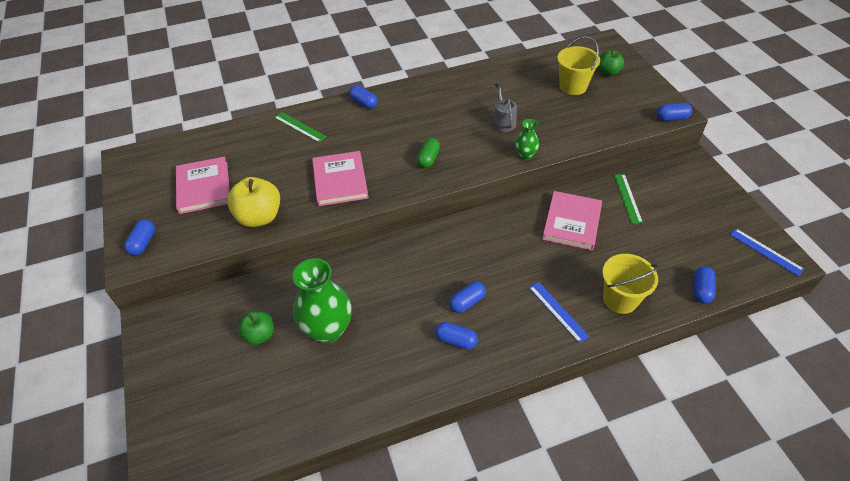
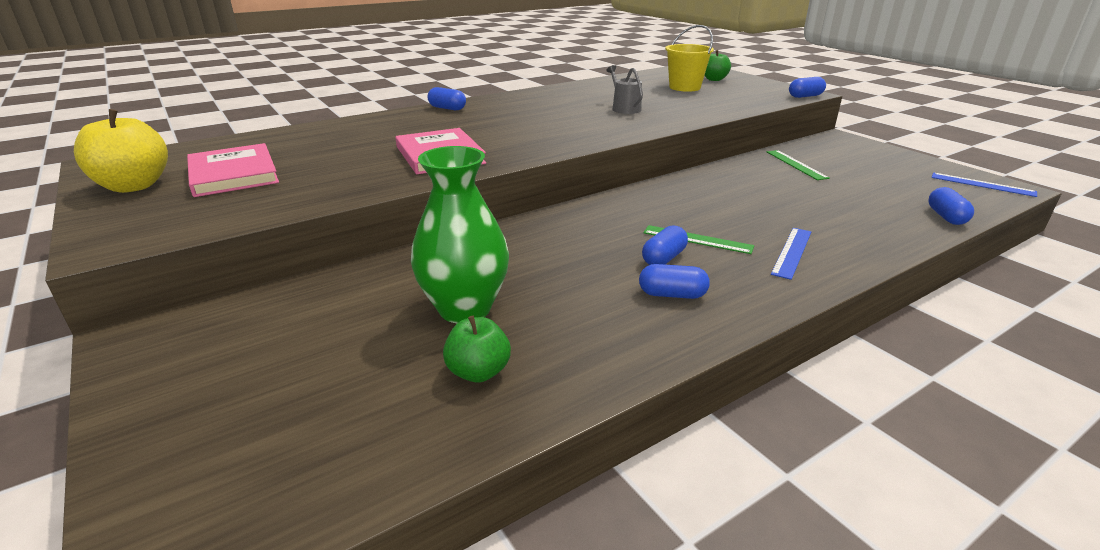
camera: 15 degrees left, 20 degrees down
blue capsule [124,219,155,255] -> none
yellow apple [227,177,280,227] -> yellow apple moved to [74,109,168,193]
green apple [238,311,273,345] -> green apple moved to [443,316,511,383]
green ruler [274,112,326,143] -> green ruler moved to [643,225,754,254]
green capsule [417,138,440,168] -> none
green vase [515,119,539,160] -> none
blue ruler [529,282,590,343] -> blue ruler turned 75 degrees clockwise [771,228,811,280]
pink book [542,191,602,251] -> none
yellow bucket [602,254,659,314] -> none

